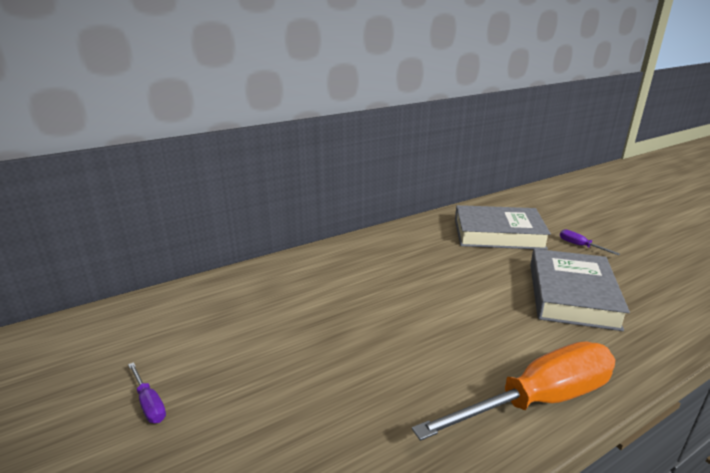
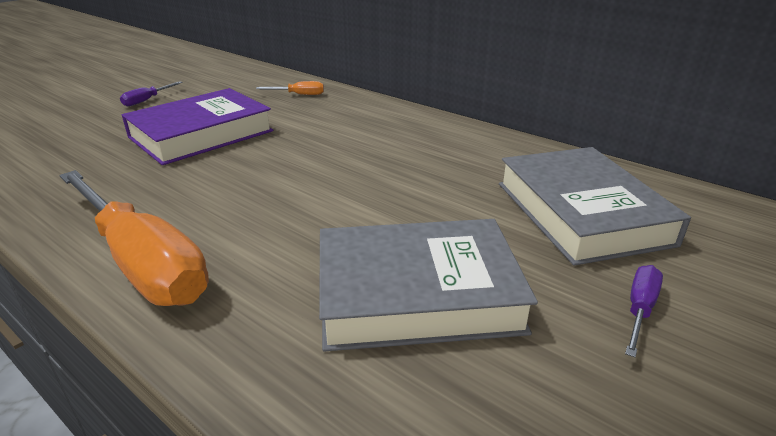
camera: 70 degrees right, 5 degrees up
none -> purple book [122,88,273,165]
none -> orange screwdriver [256,81,324,95]

